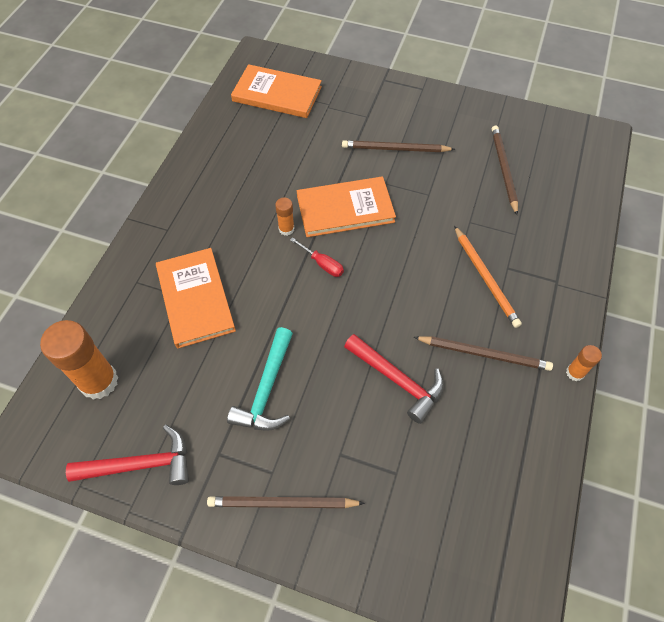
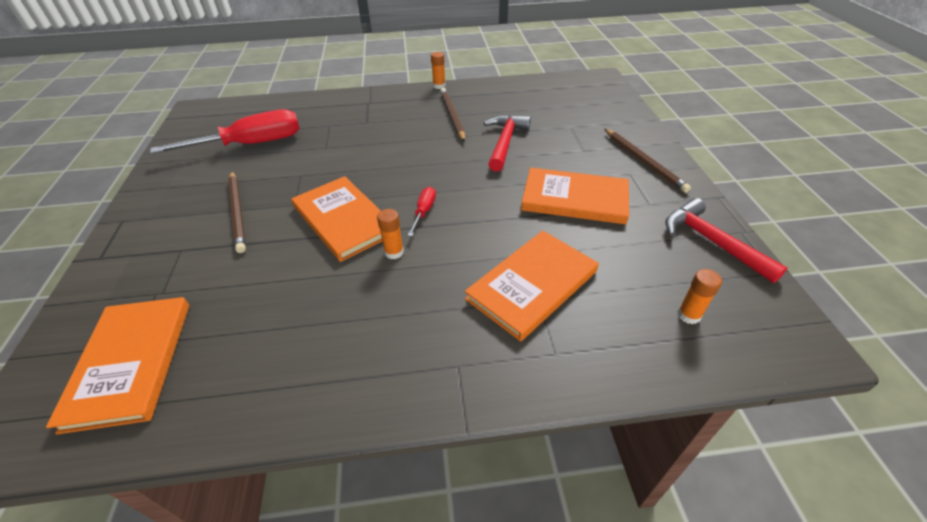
camera: 115 degrees left, 15 degrees down
orange glue stick [40,320,118,399] -> orange glue stick [677,269,722,324], size x0.48
turquoise hammer [227,327,293,431] -> orange book [521,168,629,224]
orange pencil [454,226,522,328] -> none
brown pencil [492,125,518,215] -> red screwdriver [150,109,300,154]

